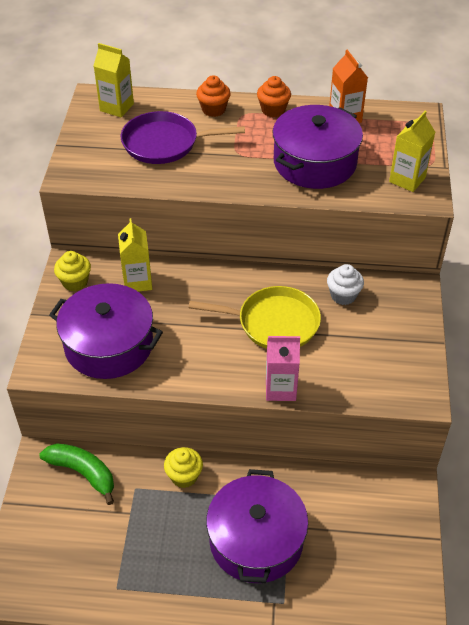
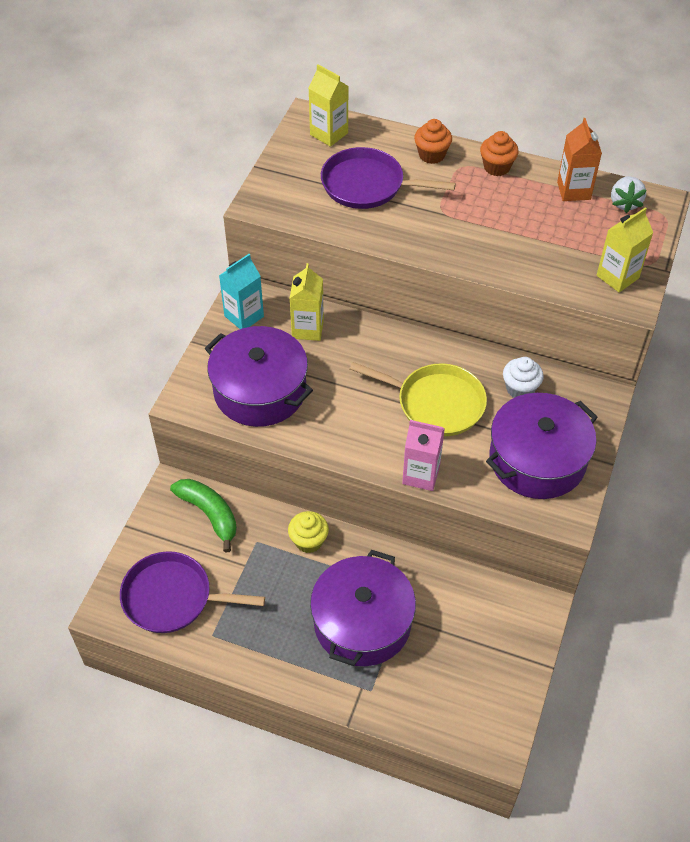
camera: 15 degrees right, 5 degrees up
yellow cupcake [54,251,91,291] -> turquoise carton [219,254,264,329]
purple pot [273,105,363,189] -> purple pot moved to [486,393,598,499]
none -> purple pan [120,551,265,633]
none -> white strawberry [611,176,647,213]

